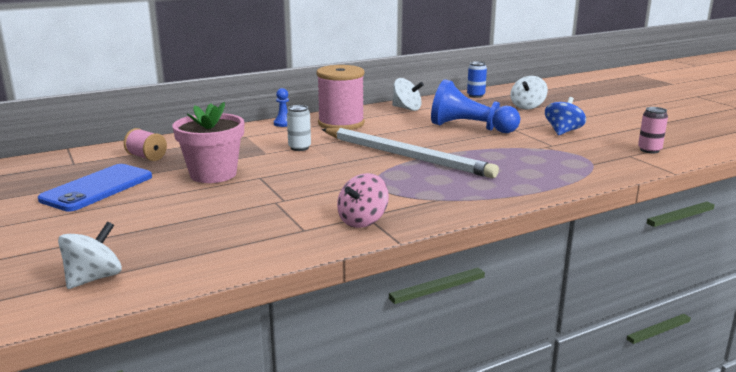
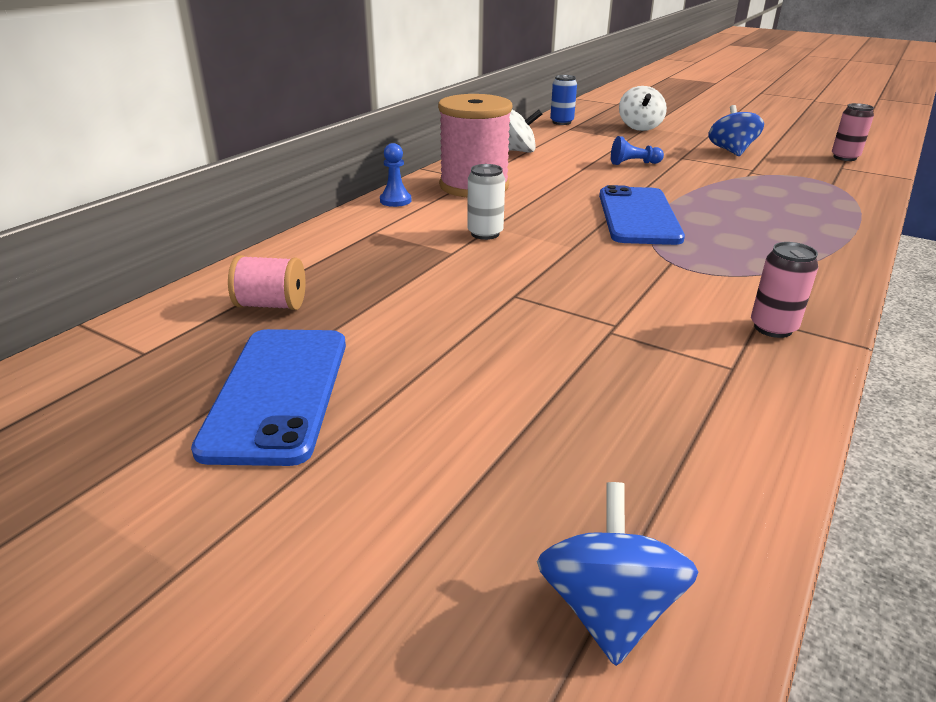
camera: 30 degrees left, 10 degrees up
white spinning top [58,221,122,289] -> blue spinning top [537,482,698,666]
pink flower pot [173,102,244,183] -> none
white pencil [322,128,499,178] -> blue phone [599,185,685,245]
pink spinning top [337,173,389,228] -> pink can [751,242,818,338]
blue pawn [431,79,520,133] -> blue pawn [611,136,664,165], size x0.45

